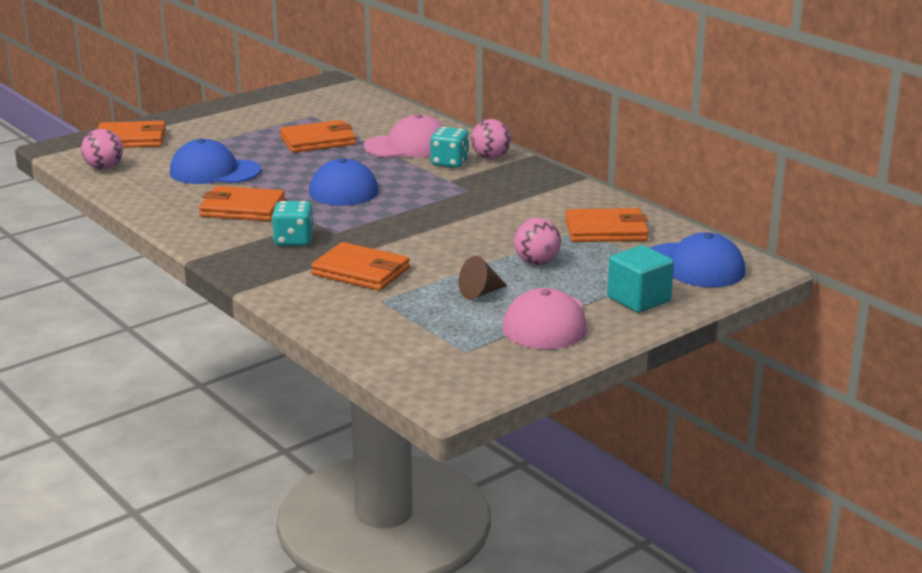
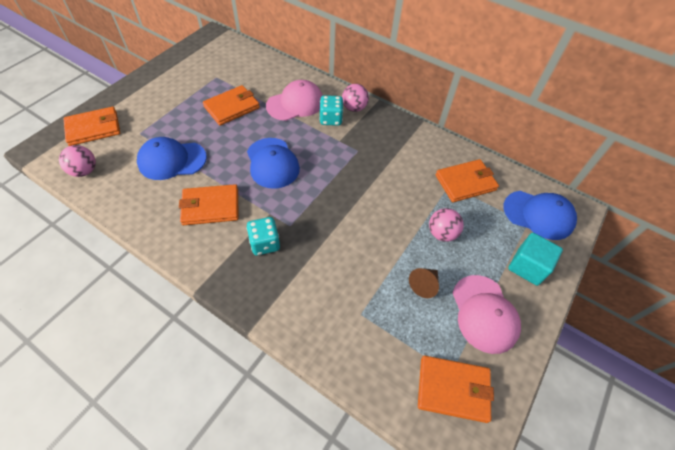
camera: 20 degrees left, 30 degrees up
orange wallet [311,242,410,291] -> orange wallet moved to [418,356,494,423]

